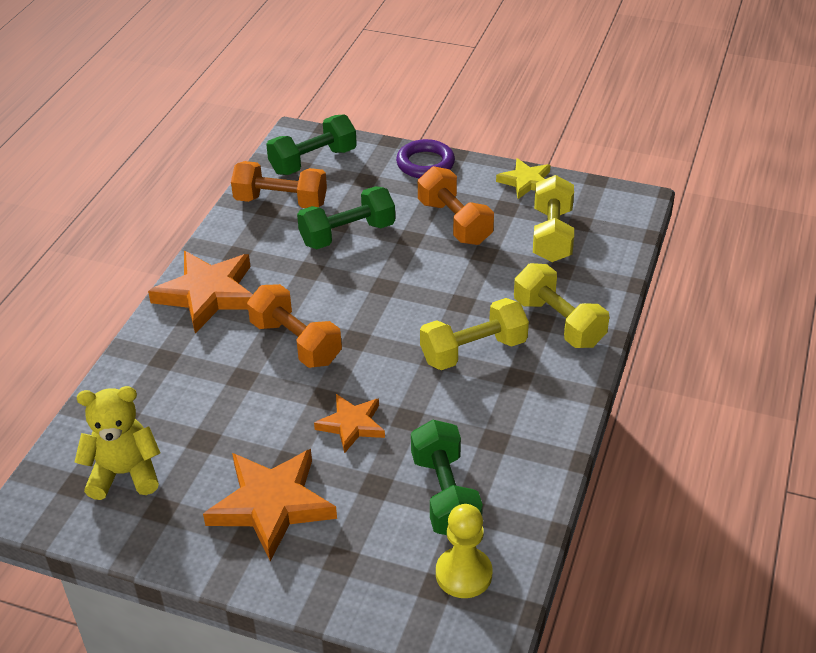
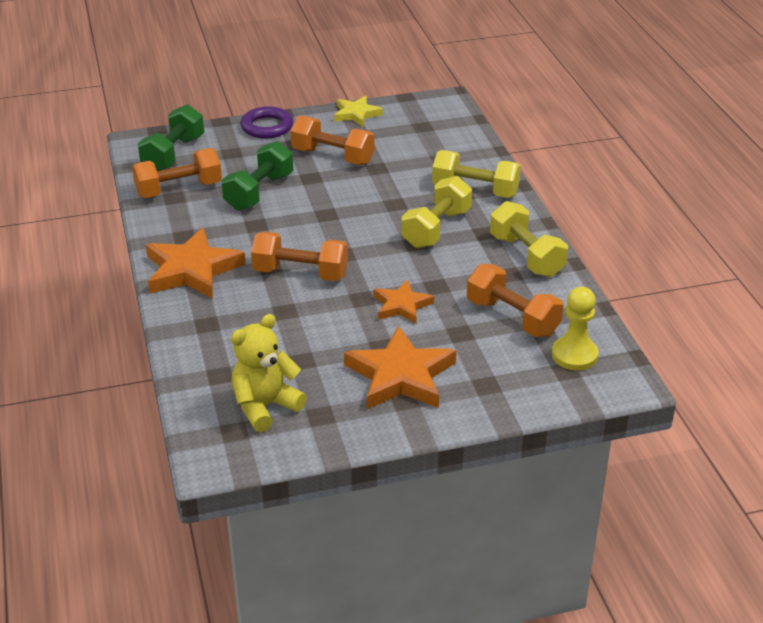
camera: 35 degrees left, 5 degrees down
green dumbbell [411,420,483,535] -> orange dumbbell [467,264,563,337]
yellow dumbbell [533,175,574,262] -> yellow dumbbell moved to [490,201,568,277]

